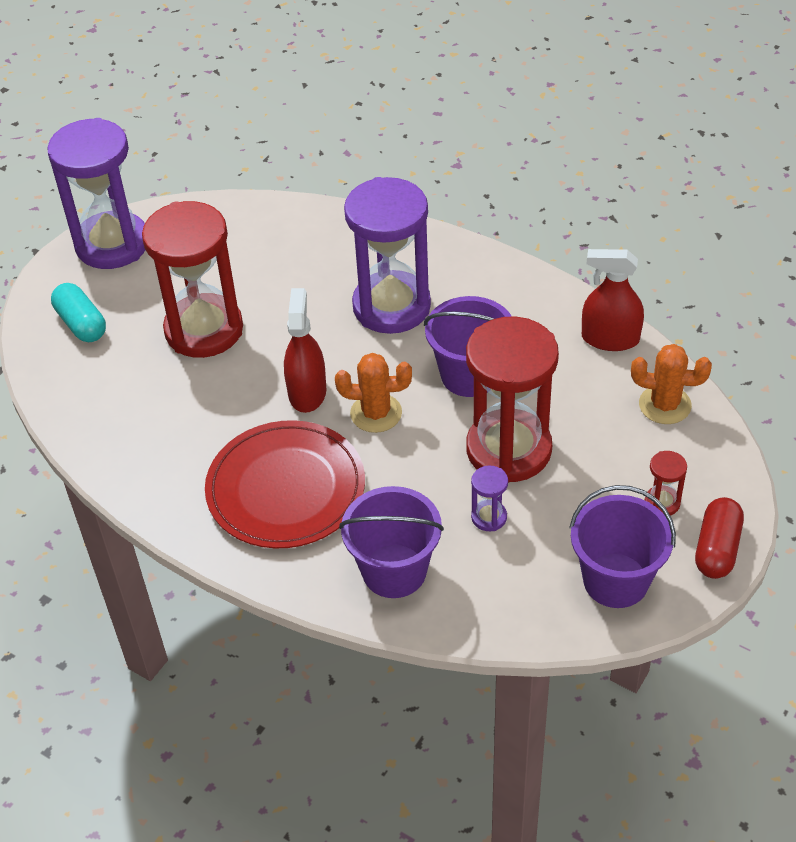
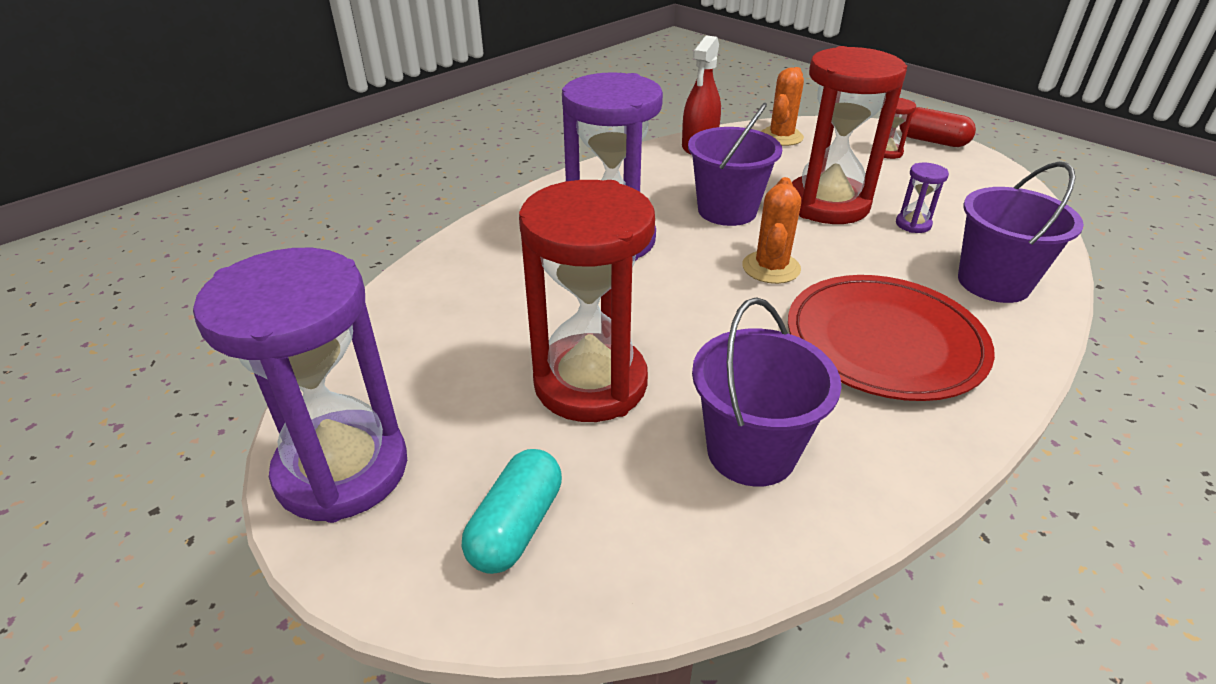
camera: 80 degrees left, 10 degrees down
turquoise capsule [51,283,106,342] -> turquoise capsule turned 45 degrees counterclockwise [462,449,562,574]
red spray bottle [284,288,326,413] -> none
purple bucket [569,485,676,608] -> purple bucket moved to [692,298,842,487]

